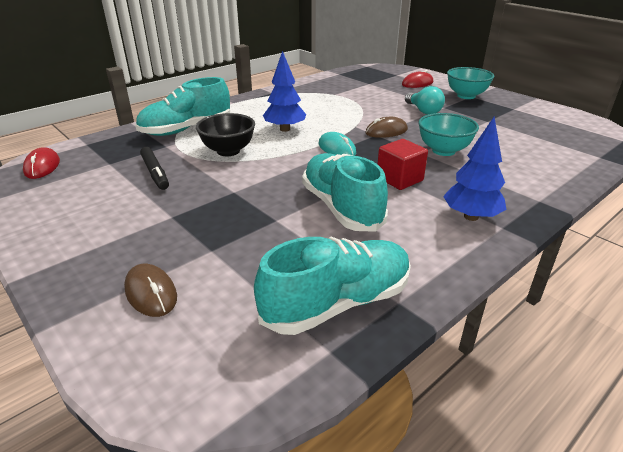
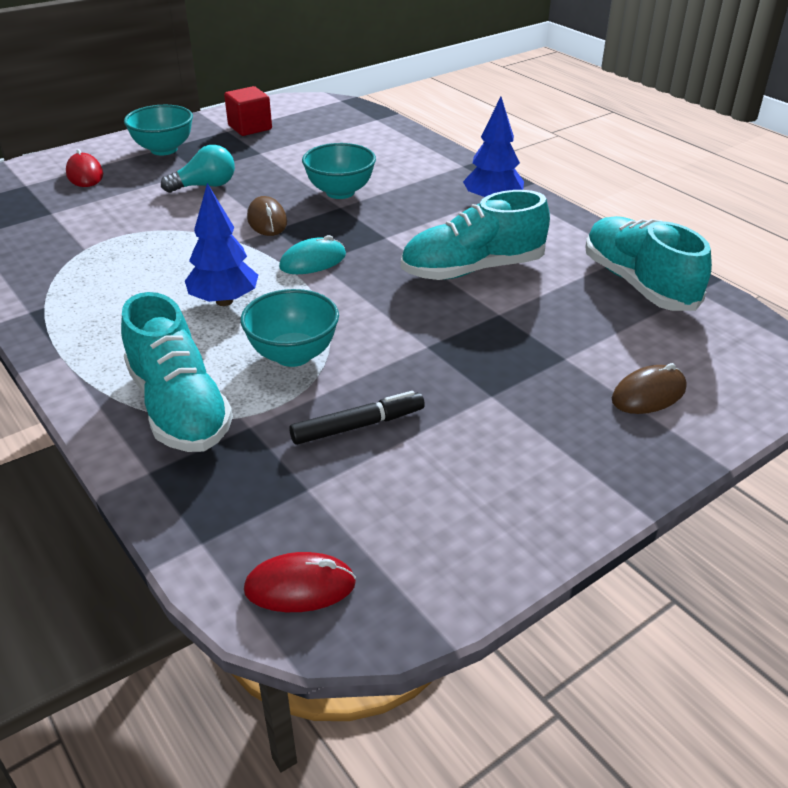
camera: 85 degrees left, 5 degrees up
black bowl [196,113,255,156] -> turquoise bowl [241,289,339,367]
red cube [378,139,428,190] -> red cube moved to [224,86,272,136]

